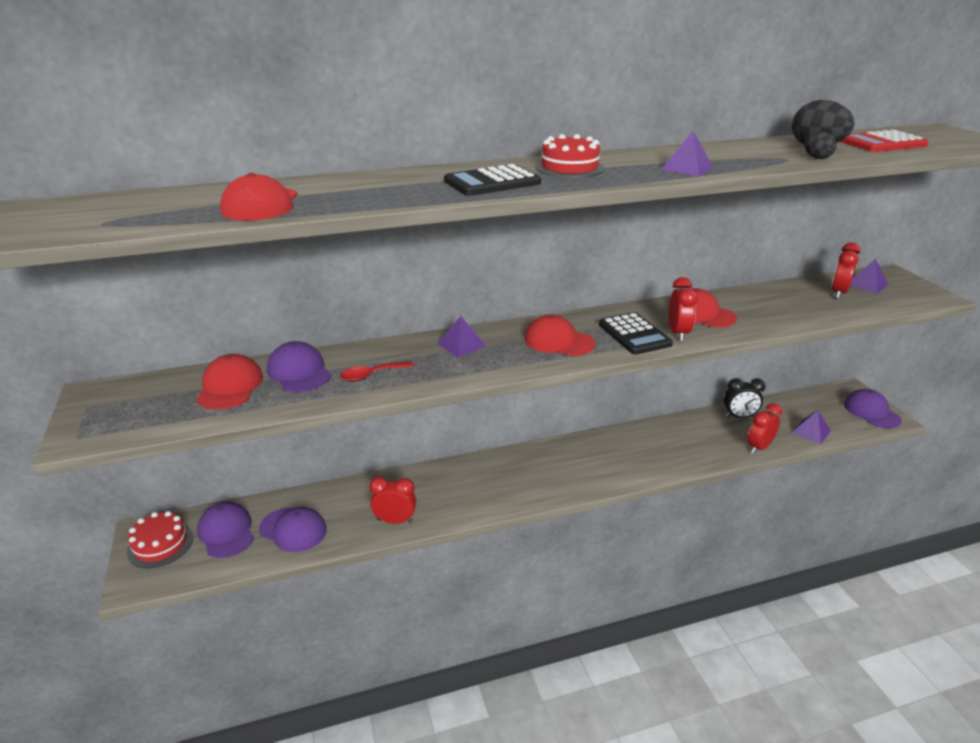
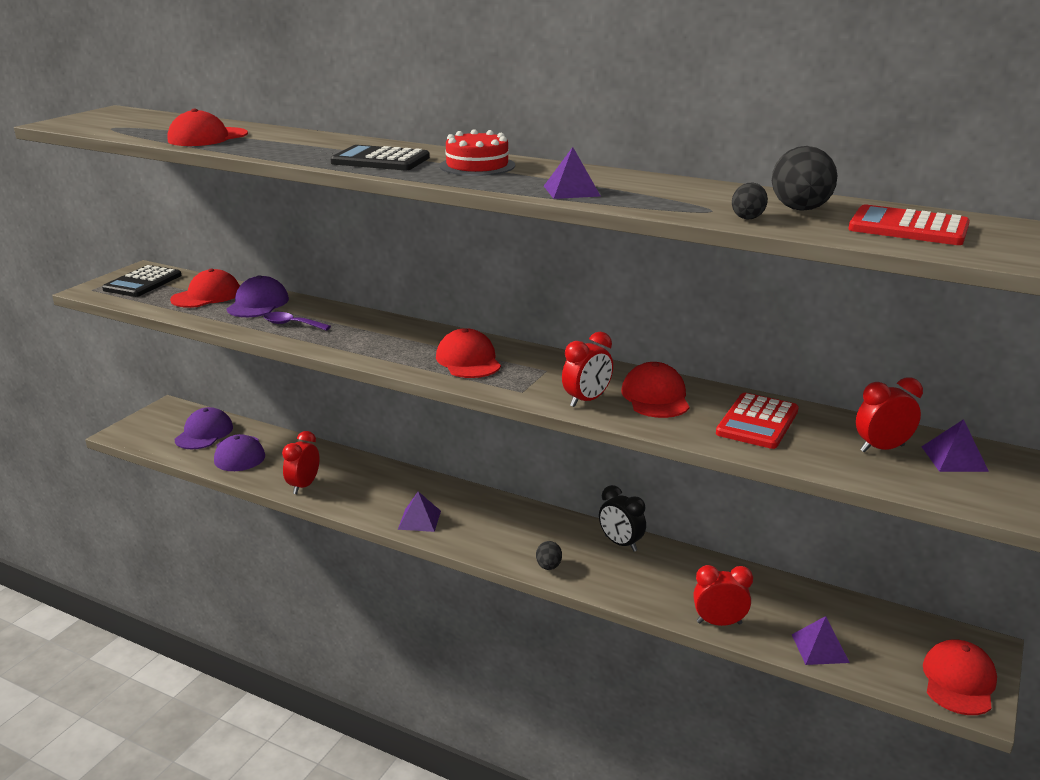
camera: 45 degrees right, 5 degrees down
red cake [127,511,193,568] -> none
red spoon [340,361,414,381] -> purple spoon [264,312,331,331]
red clock [370,477,416,524] -> red clock turned 120 degrees counterclockwise [282,431,320,494]
purple pyramid [437,316,486,357] -> purple pyramid moved to [398,492,441,532]
black calculator [599,312,673,355] -> black calculator moved to [102,265,182,297]
black clock [724,378,766,418] -> black clock moved to [599,485,646,551]
purple cap [844,389,902,428] -> red cap [923,639,997,715]
none -> black egg [536,541,562,570]
none -> red calculator [716,393,799,449]

